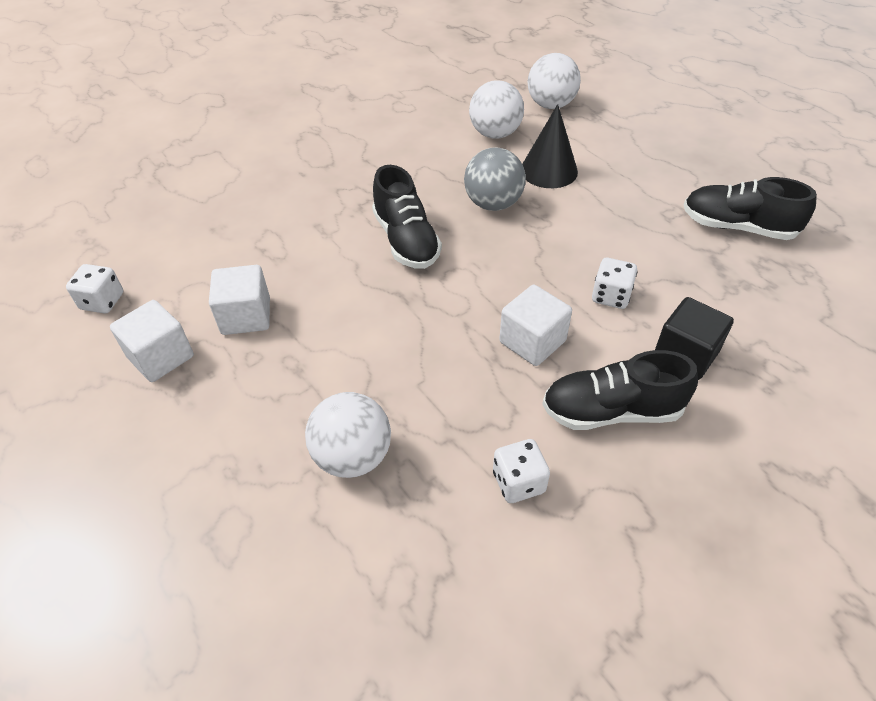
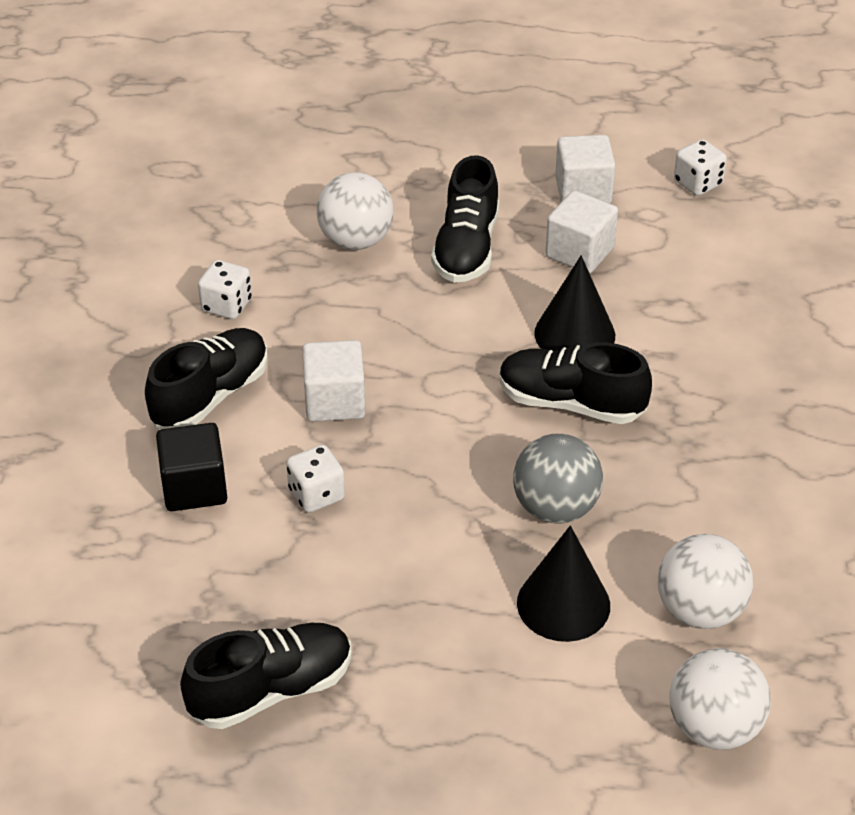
camera: 130 degrees right, 5 degrees down
none -> black shoe [431,155,499,283]
none -> black cone [534,255,615,351]

